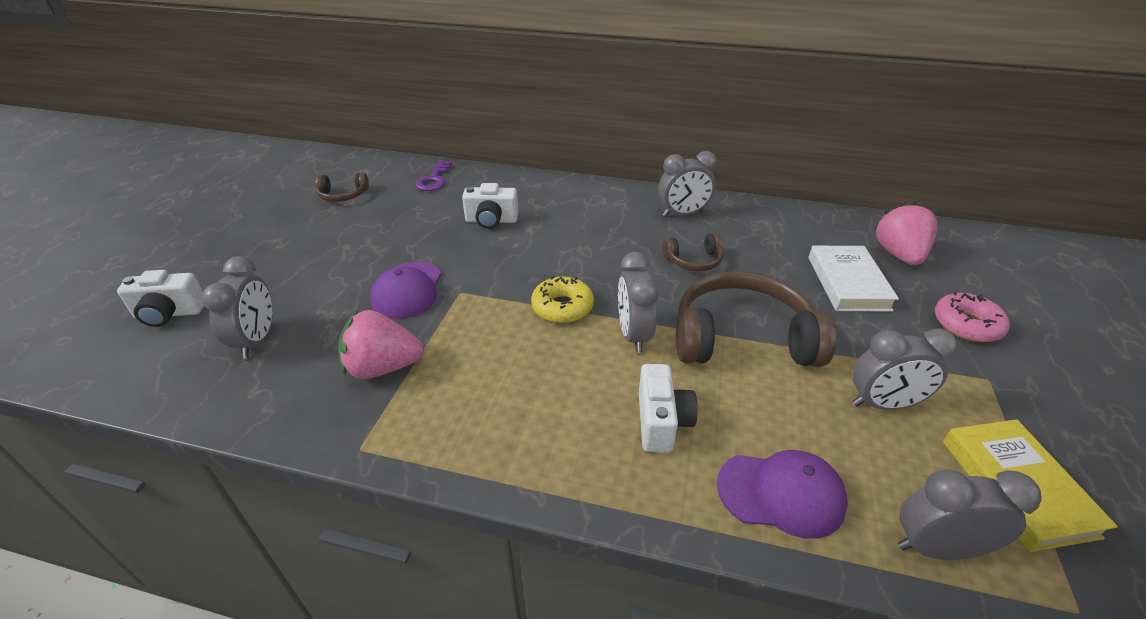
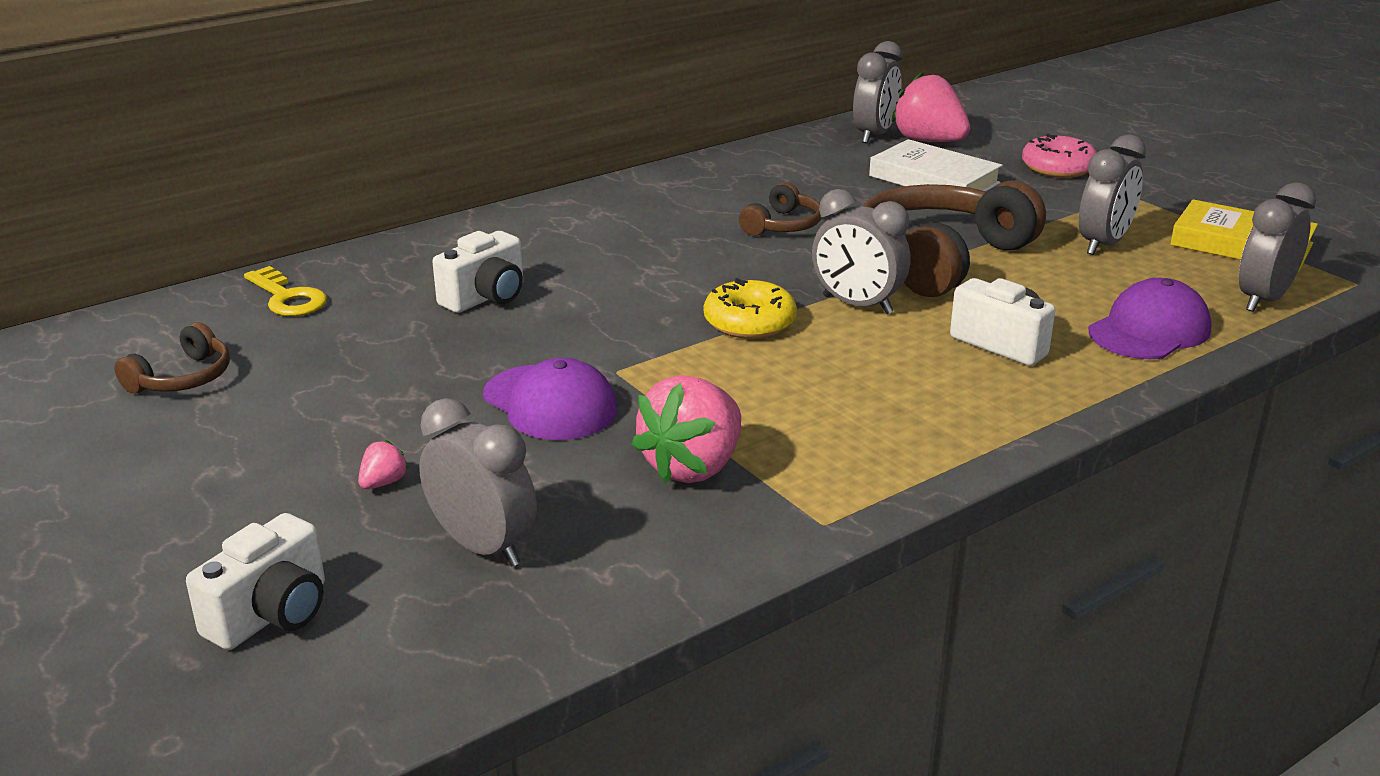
camera: 50 degrees left, 10 degrees down
purple key [415,160,452,191] -> yellow key [244,266,327,316]
grey clock [658,151,717,217] -> grey clock moved to [853,41,902,143]
none -> pink strawberry [358,440,409,489]

